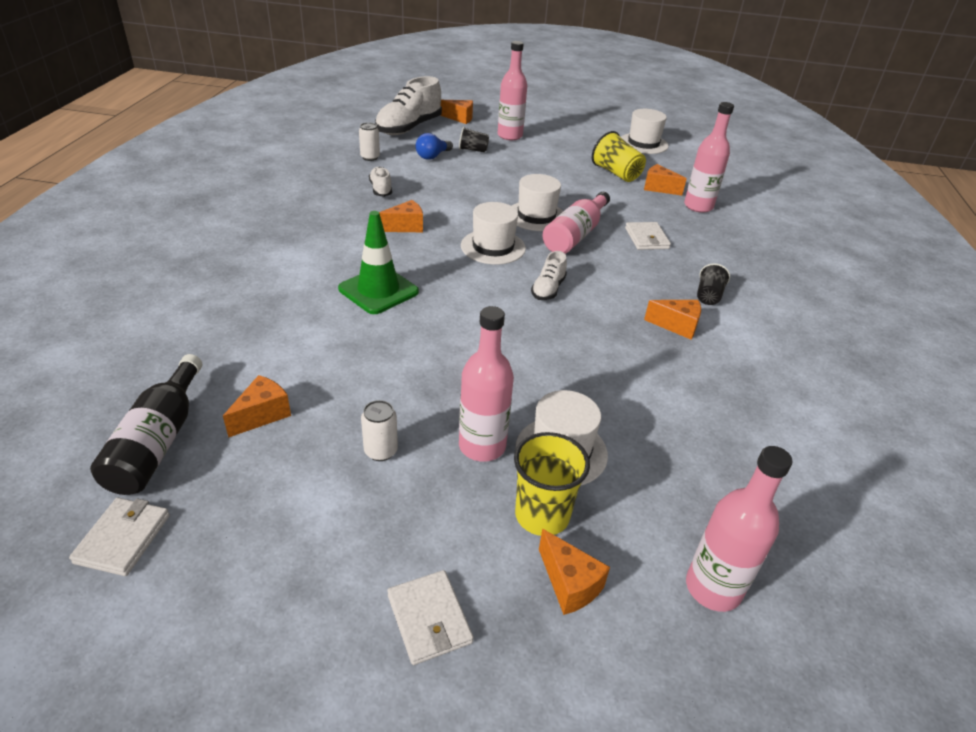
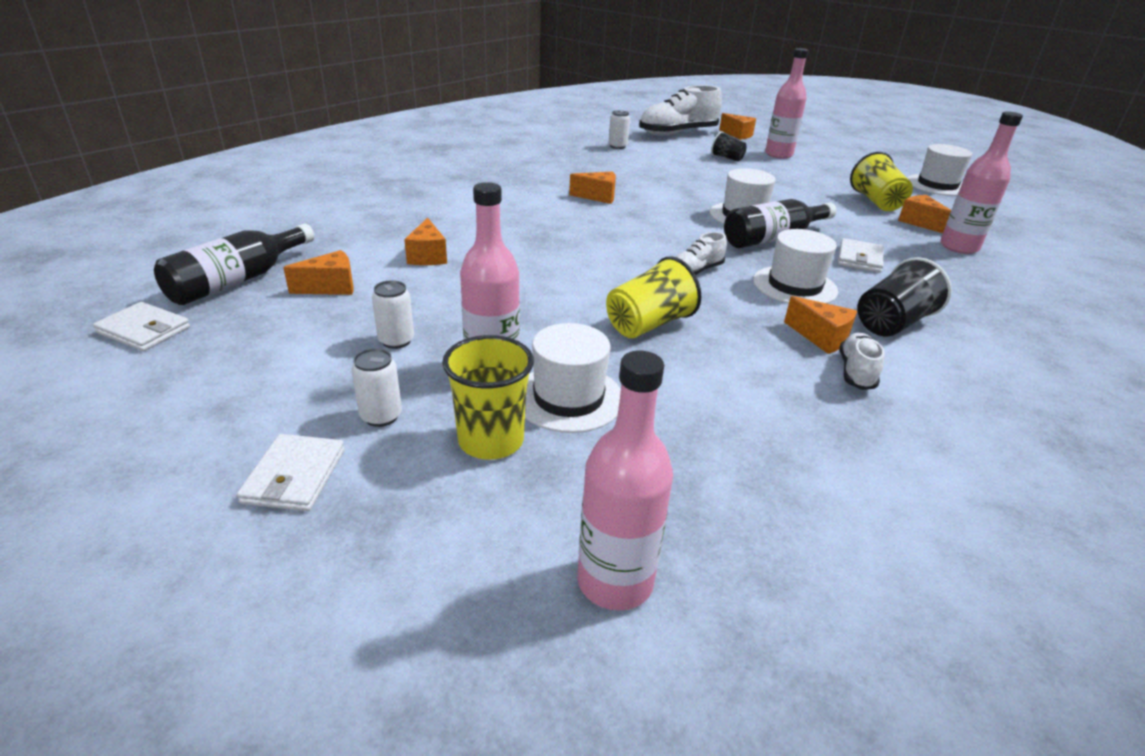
camera: 30 degrees right, 5 degrees down
white wallet [69,498,170,576] -> white wallet turned 75 degrees clockwise [93,302,190,351]
green traffic cone [338,211,419,314] -> none
white shoe [369,167,392,197] -> white shoe moved to [840,333,885,390]
blue light bulb [415,133,453,160] -> none
white hat [461,202,526,265] -> white hat moved to [753,229,838,304]
orange cheese [539,529,610,615] -> orange cheese moved to [404,218,447,265]
pink bottle [542,192,610,254] -> black bottle [724,199,837,248]
black cup [697,263,730,305] -> black cup [857,257,952,337], size x1.62
none -> white can [351,348,402,427]
none -> yellow cup [606,256,701,338]

